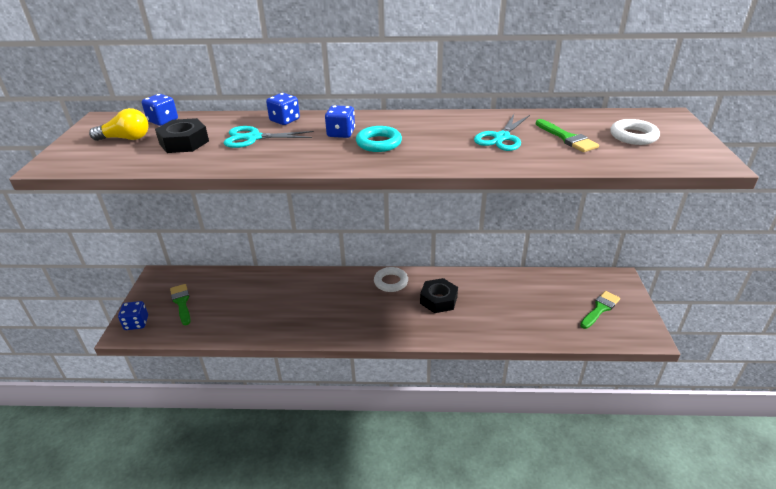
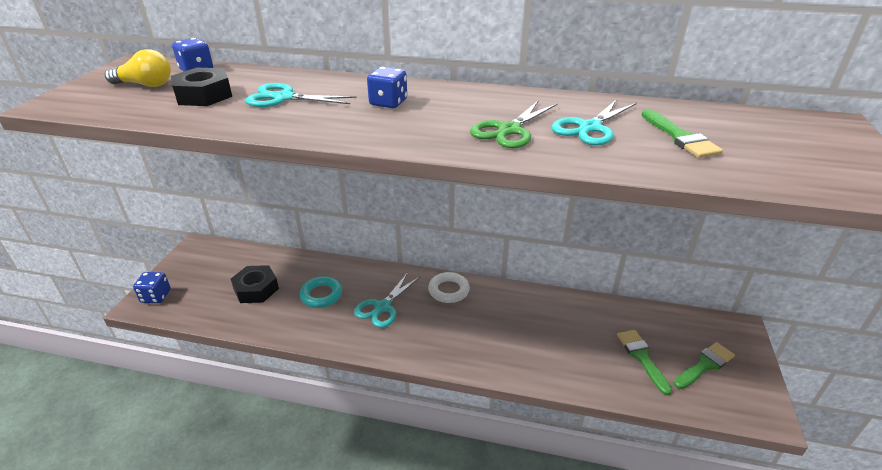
camera: 10 degrees right, 0 degrees up
green brush [170,284,191,325] -> green brush moved to [617,330,672,395]
blue dice [266,93,300,125] -> none
turquoise ring [356,126,402,152] -> turquoise ring moved to [300,276,342,308]
black nut [420,278,458,313] -> black nut moved to [231,265,279,303]
white ring [610,119,660,145] -> none
none -> turquoise scissors [354,272,421,328]
none -> green scissors [470,100,558,148]

